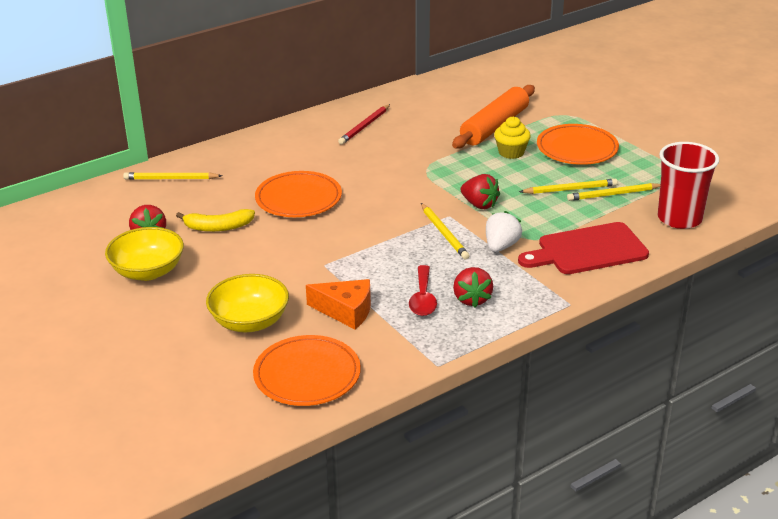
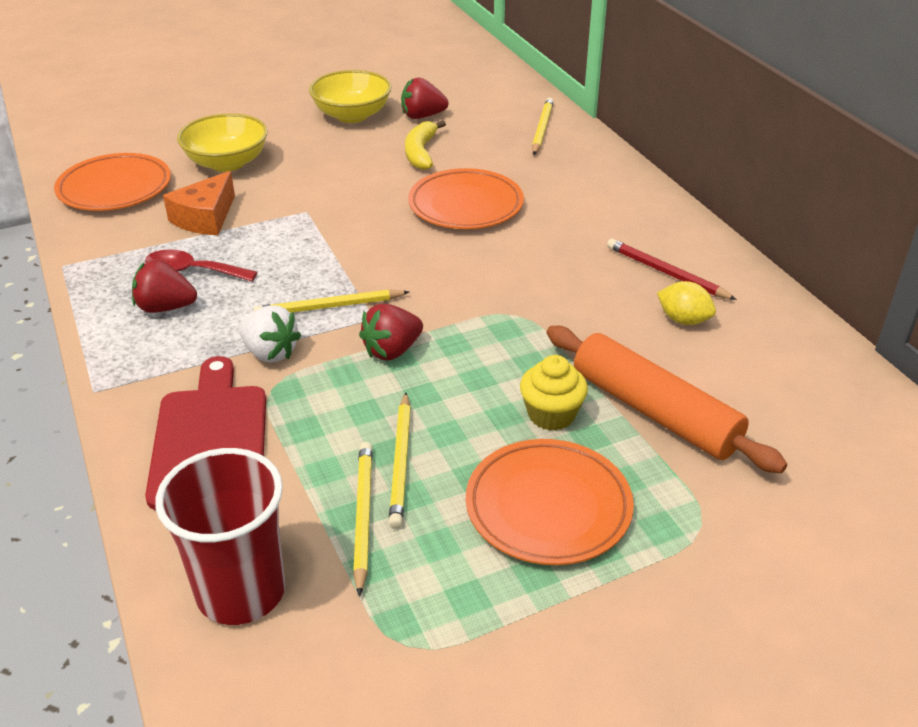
camera: 100 degrees right, 5 degrees up
none -> yellow lemon [657,281,716,325]

